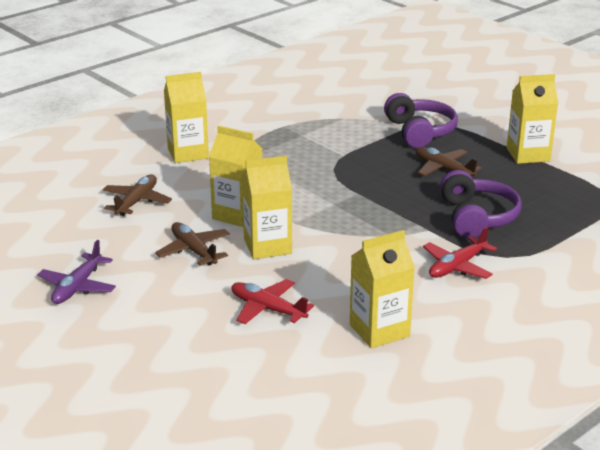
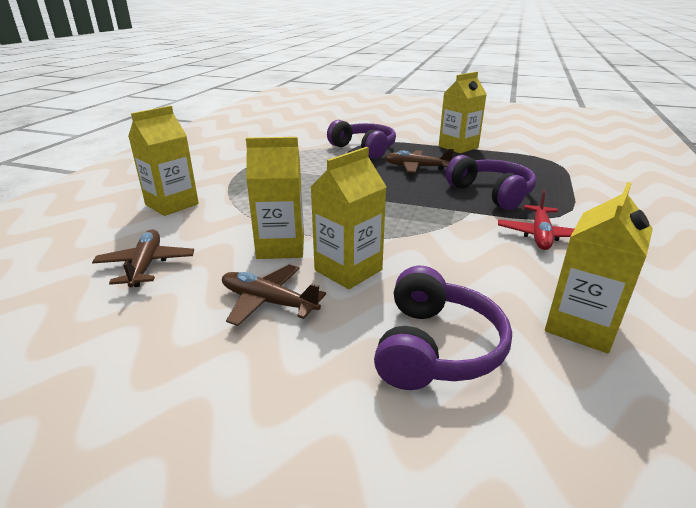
camera: 30 degrees left, 0 degrees up
purple plane [37,240,116,304] -> none
red plane [231,279,314,324] -> purple headphones [374,266,512,390]

